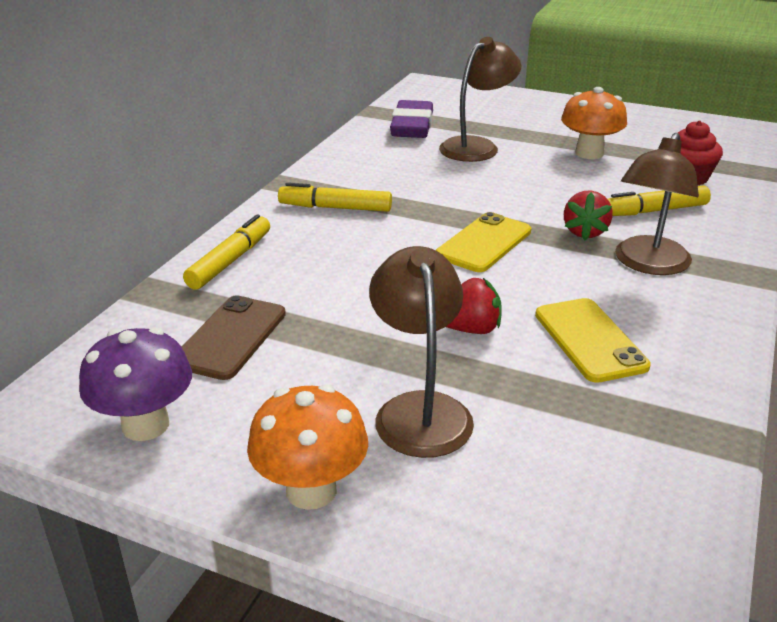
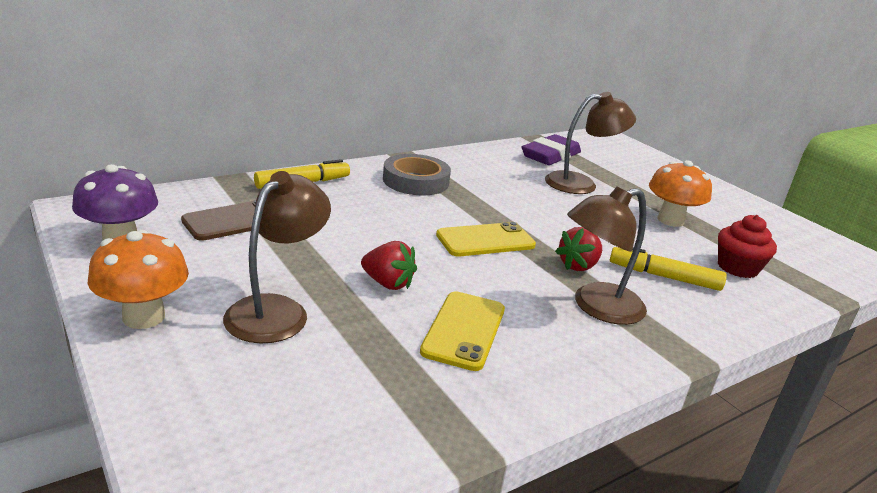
camera: 30 degrees right, 5 degrees down
yellow marker [278,183,392,212] -> grey tape [383,154,451,195]

